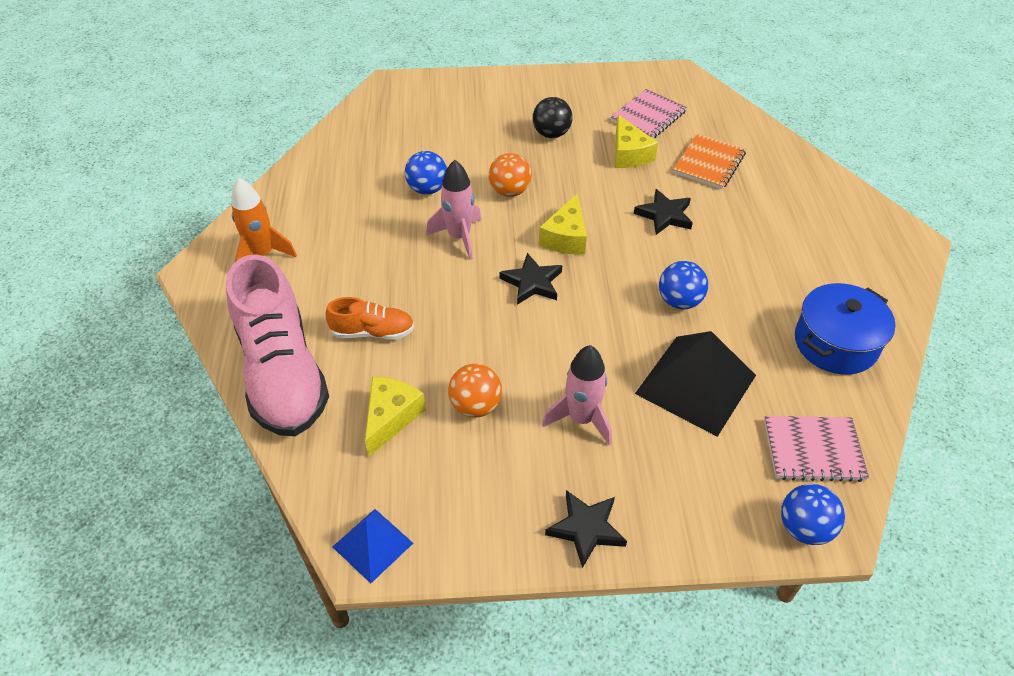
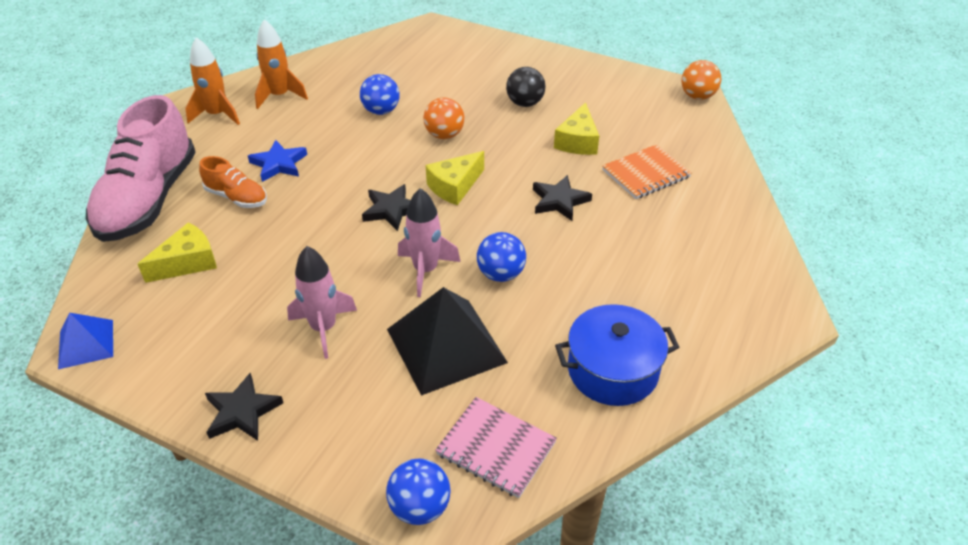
camera: 30 degrees right, 5 degrees down
pink rocket [426,160,481,260] -> pink rocket moved to [398,188,461,297]
orange ball [448,364,502,418] -> orange ball moved to [681,60,721,100]
pink notebook [611,89,687,138] -> none
none -> blue star [248,140,307,182]
none -> orange rocket [255,19,308,109]

